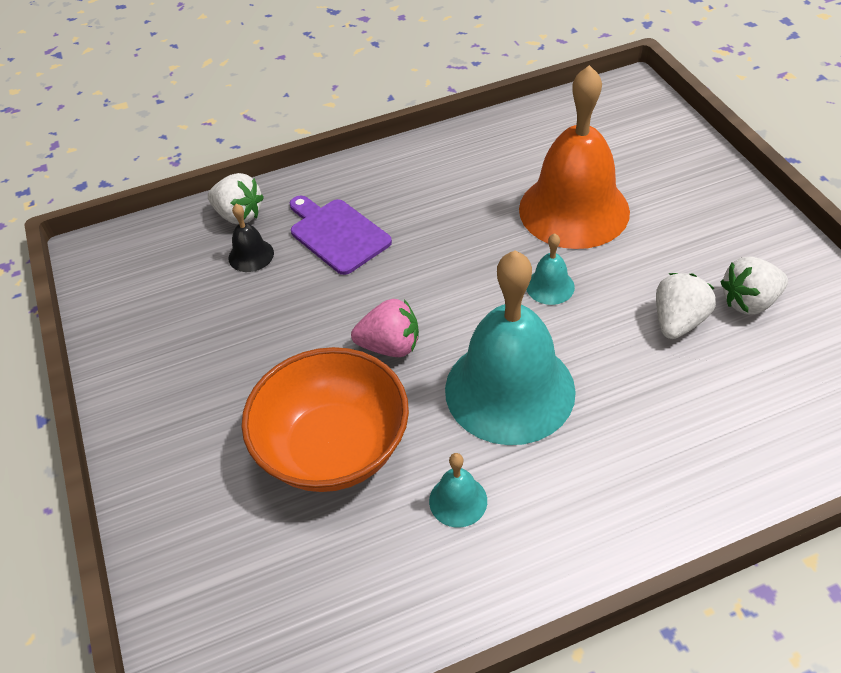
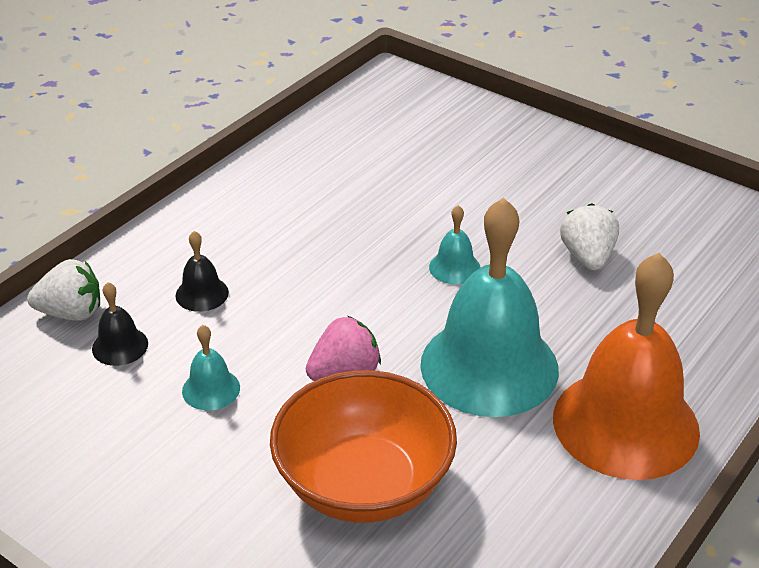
camera: 35 degrees left, 10 degrees down
purple cutting board [290,196,392,275] -> black bell [176,231,229,312]
turquoise bell [429,453,487,527] -> turquoise bell moved to [182,325,240,410]
orange bell [519,65,630,249] -> orange bell moved to [553,253,700,480]
white strawberry [721,256,788,315] -> none

